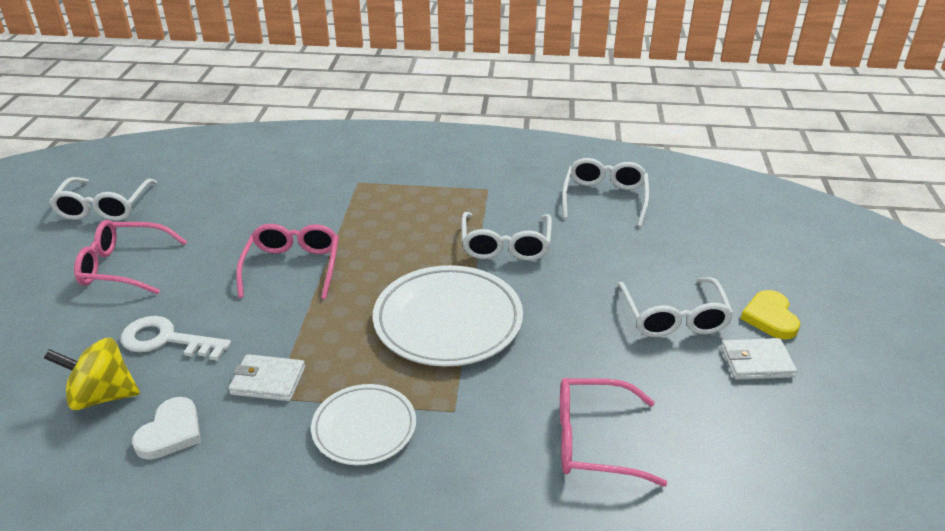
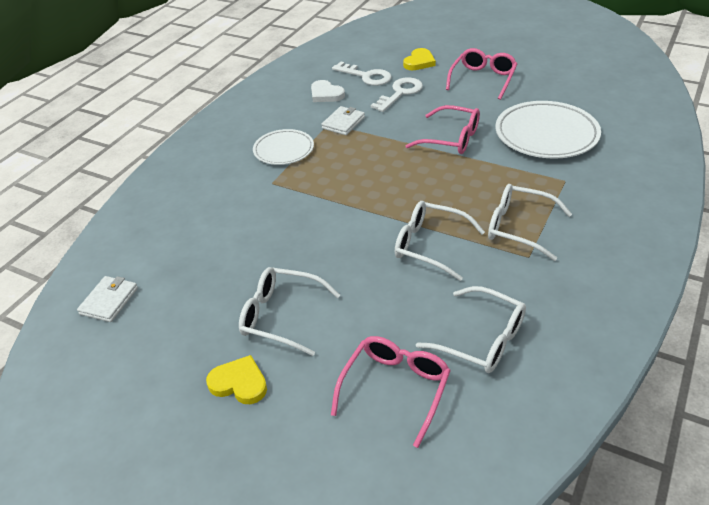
camera: 115 degrees right, 5 degrees up
yellow spinning top [44,338,140,410] -> white key [332,61,392,86]
white glasses [49,177,157,221] -> white glasses moved to [488,184,572,261]
white plate [373,265,523,366] -> white plate moved to [495,101,601,159]
pink glasses [560,378,668,487] -> pink glasses moved to [331,336,451,448]
white wallet [721,338,797,380] -> white wallet moved to [77,276,138,322]
none -> yellow heart [403,48,436,70]

